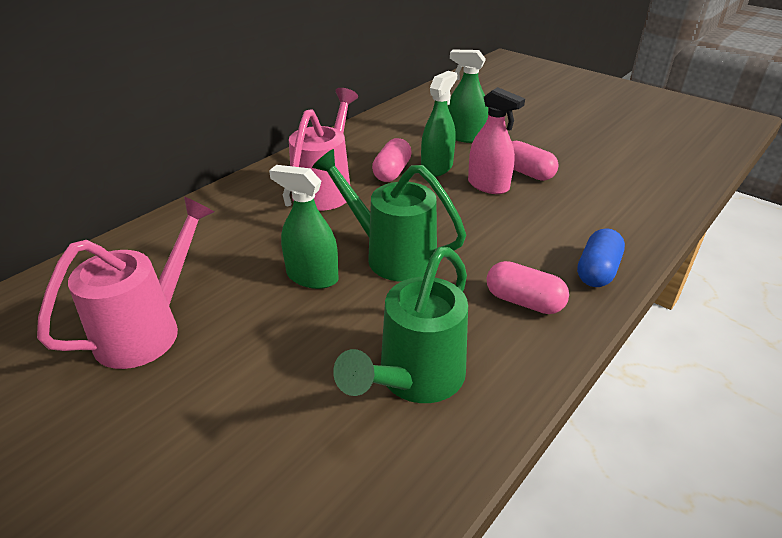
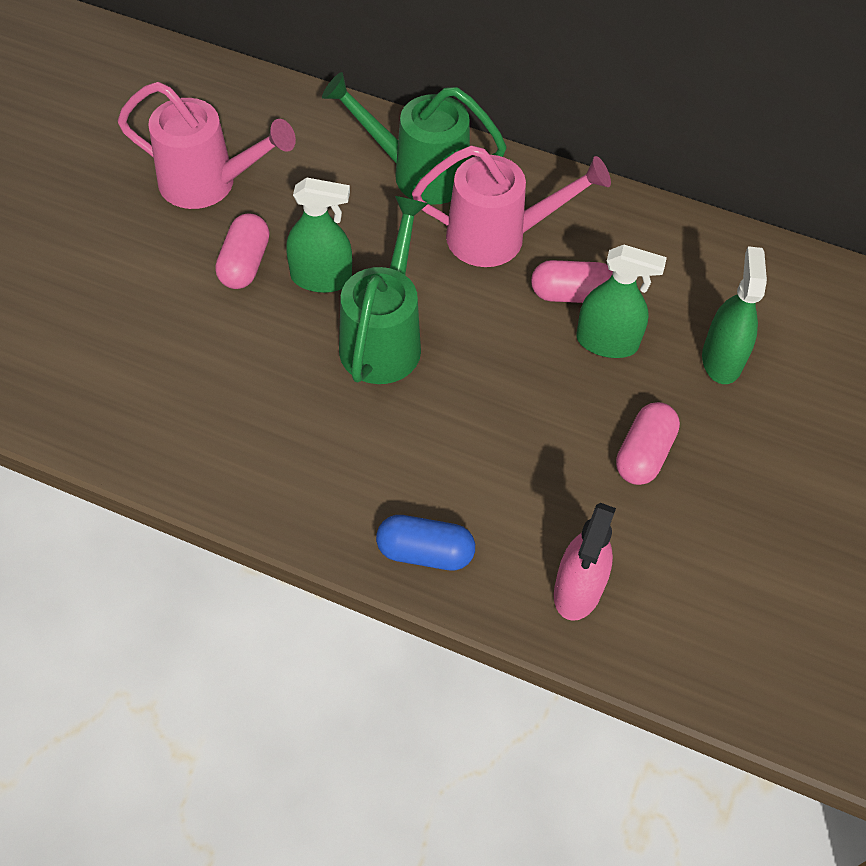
camera: 70 degrees right, 20 degrees up
green spray bottle [269,165,338,289] -> green spray bottle turned 90 degrees clockwise [286,178,352,293]
green watering can [333,247,468,403] -> green watering can moved to [322,72,507,205]
pink spray bottle [468,87,525,194] -> pink spray bottle moved to [554,503,616,621]
pink capsule [487,261,569,314] -> pink capsule moved to [215,214,270,289]

